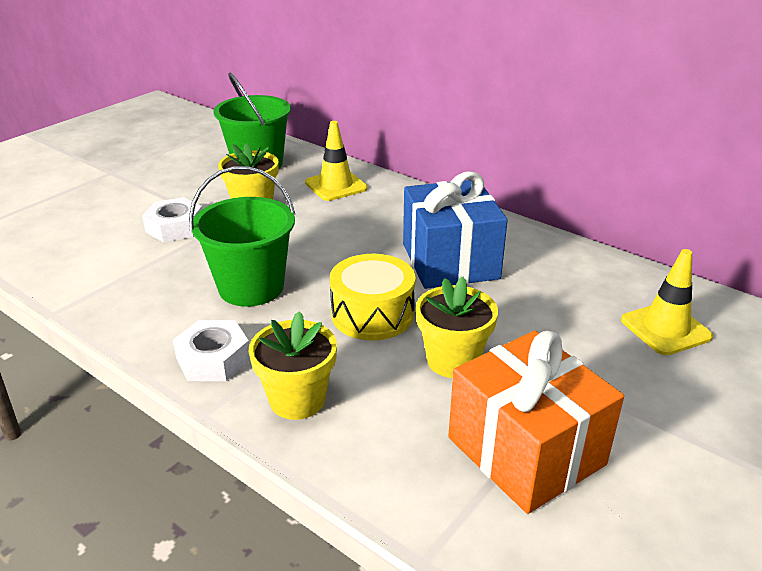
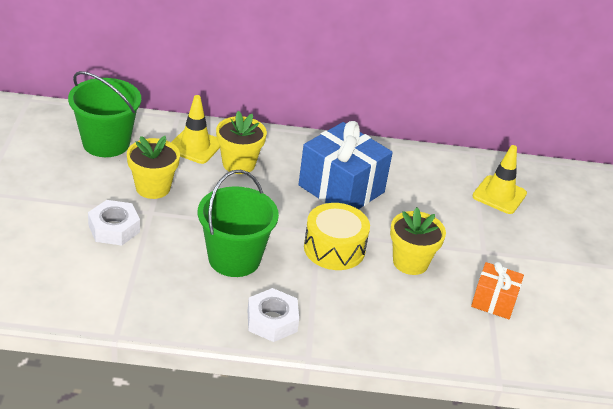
camera: 40 degrees left, 5 degrees up
yellow flower pot [249,311,337,420] -> yellow flower pot moved to [216,111,267,174]
orange gift [448,330,624,514] -> orange gift [471,262,524,319], size x0.55

